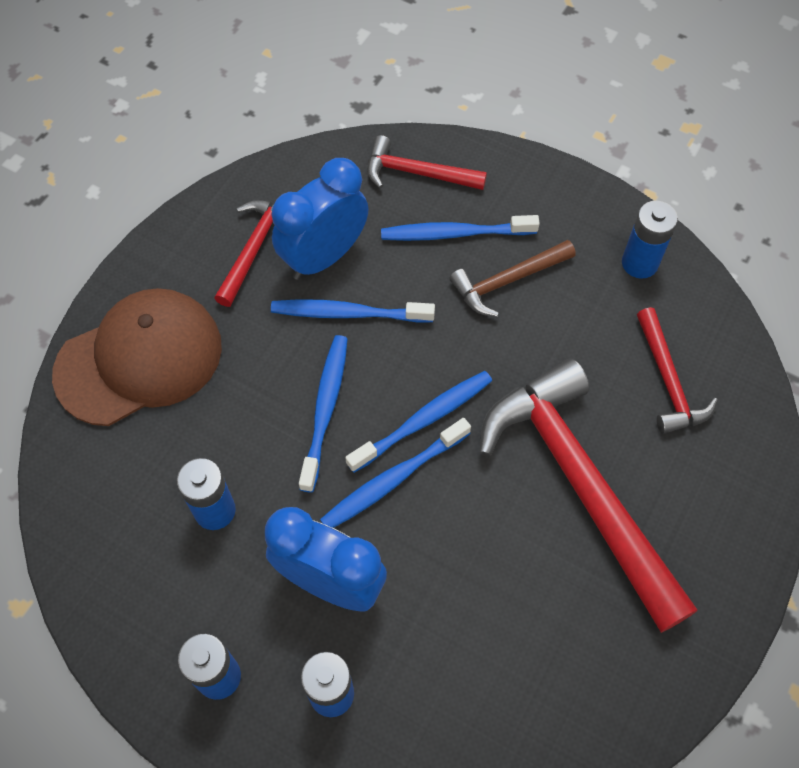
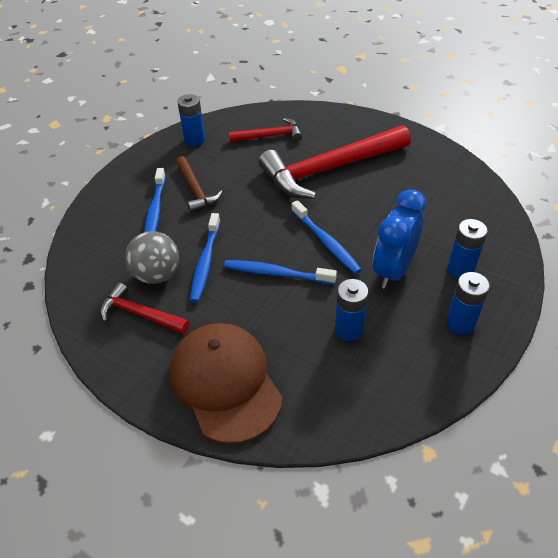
camera: 85 degrees left, 15 degrees down
blue clock [271,158,369,280] -> grey ball [125,231,179,284]
blue toothbrush [345,371,492,473] -> none
red hammer [367,135,487,190] -> none

